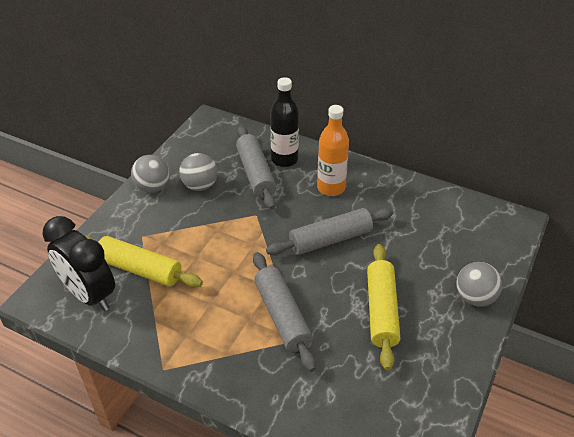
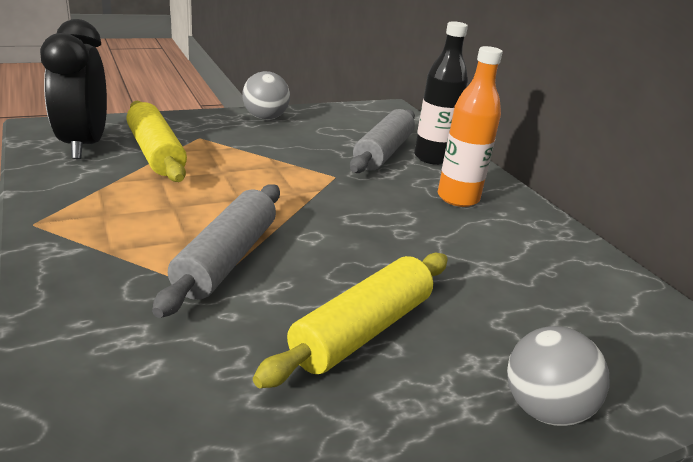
camera: 35 degrees right, 15 degrees down
grey ball [179,153,218,191] -> none
grey rolling pin [266,208,393,255] -> none

